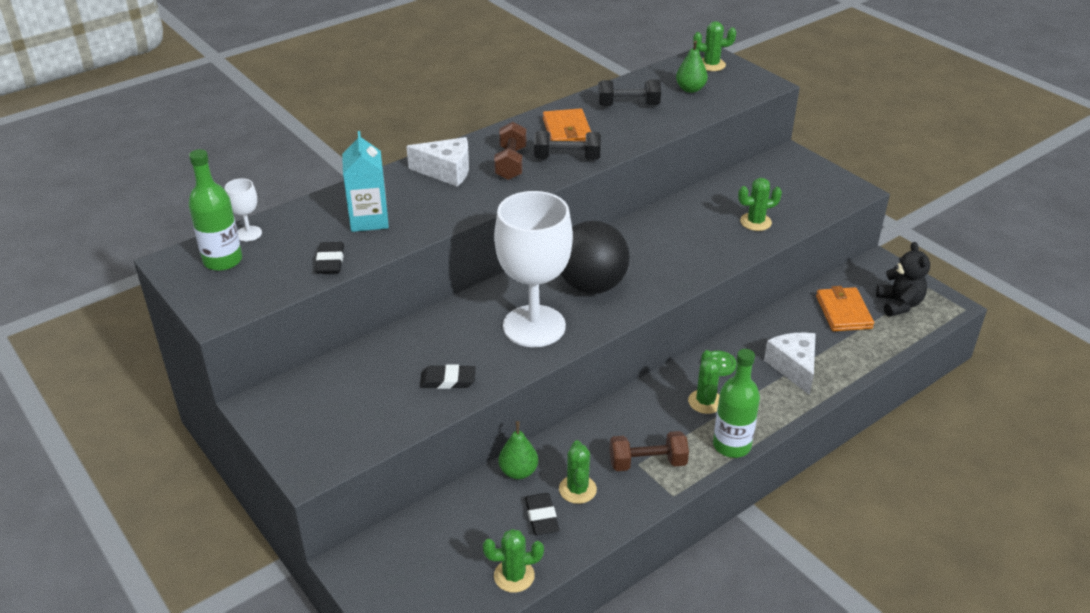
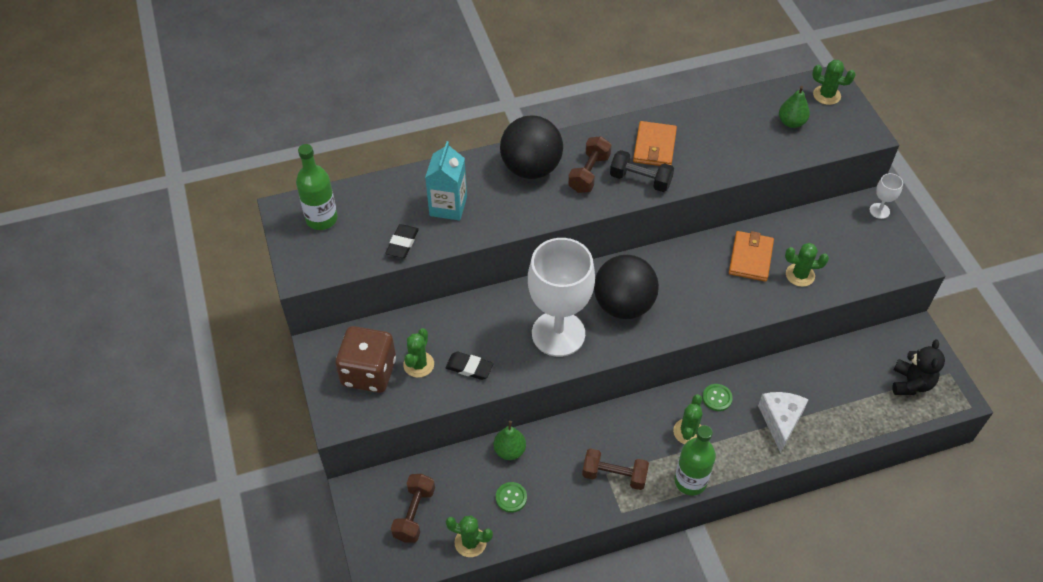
camera: 20 degrees right, 15 degrees up
white goblet [225,178,262,241] -> white goblet moved to [870,173,903,219]
white cheese [406,137,469,187] -> black ball [500,115,563,179]
black eraser [525,493,560,535] -> green button [496,482,527,513]
green cactus [559,440,597,504] -> green cactus moved to [403,328,434,378]
black dumbbell [598,79,661,106] -> none
orange wallet [816,286,874,331] -> orange wallet moved to [729,231,774,281]
none -> brown dice [335,326,396,393]
none -> brown dumbbell [391,474,435,543]

